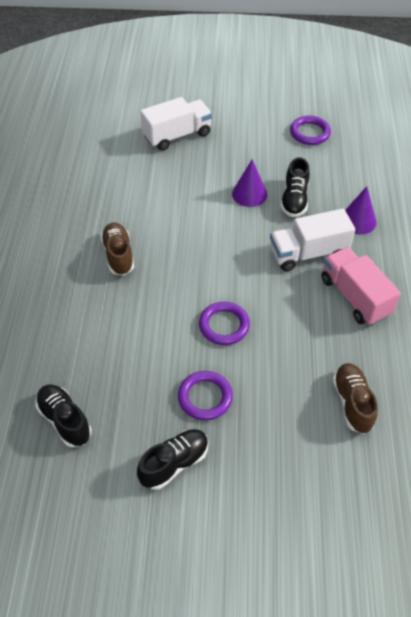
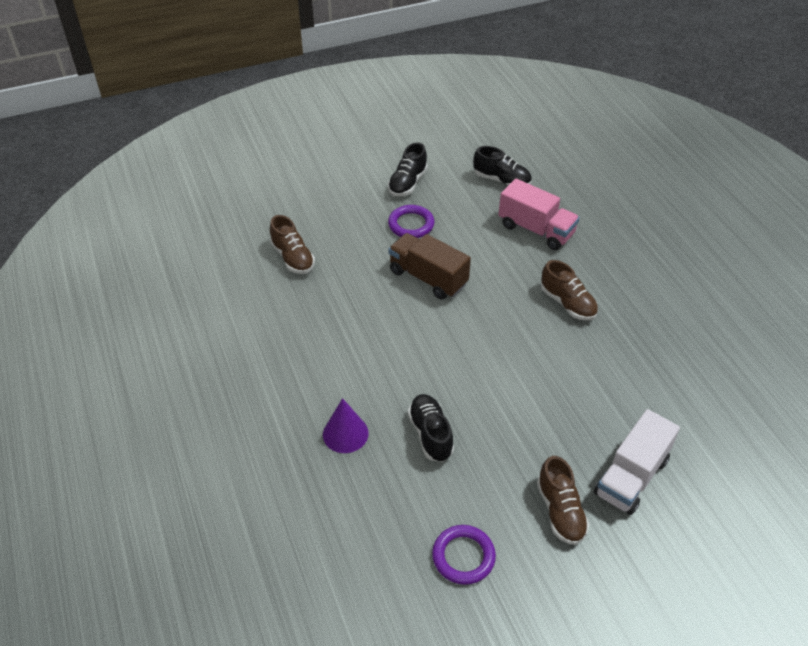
camera: 155 degrees right, 5 degrees down
purple ring [199,302,250,345] -> brown truck [388,233,471,300]
purple cone [232,159,267,207] -> none
white truck [270,208,355,271] -> none
pink truck [321,247,401,326] -> pink truck moved to [498,179,580,250]
none -> brown shoe [537,456,590,545]

